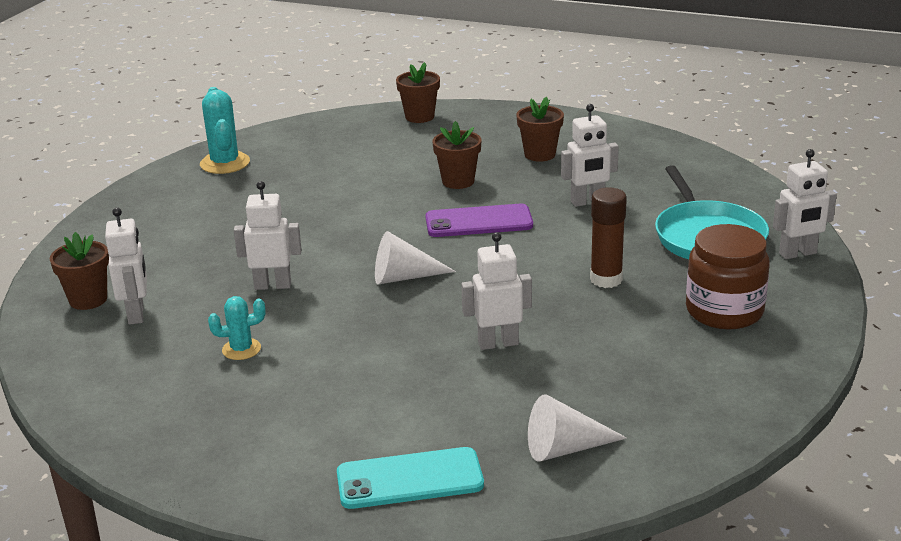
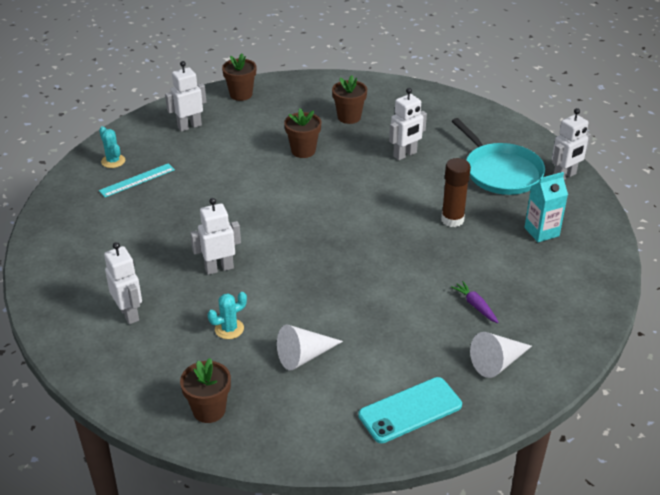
camera: 20 degrees left, 10 degrees up
brown flower pot [50,232,109,310] -> brown flower pot moved to [180,358,231,423]
turquoise cactus [200,87,250,174] -> turquoise cactus [99,126,125,168], size x0.60
white cone [375,231,456,284] -> white cone moved to [277,325,343,371]
purple phone [425,204,533,237] -> none
white robot [461,232,532,350] -> white robot moved to [165,61,206,132]
brown jar [686,224,770,329] -> turquoise carton [524,172,568,242]
none -> turquoise ruler [99,163,175,197]
none -> purple carrot [451,281,499,323]

